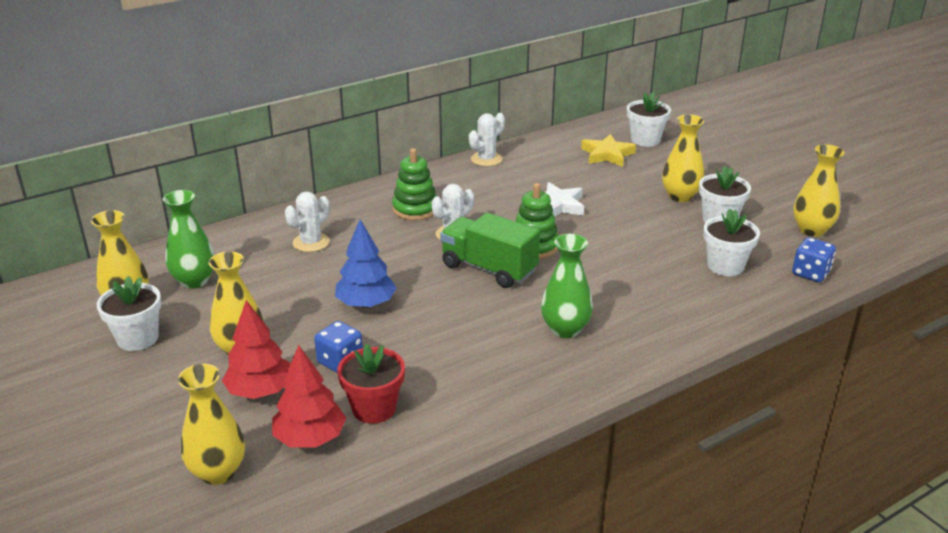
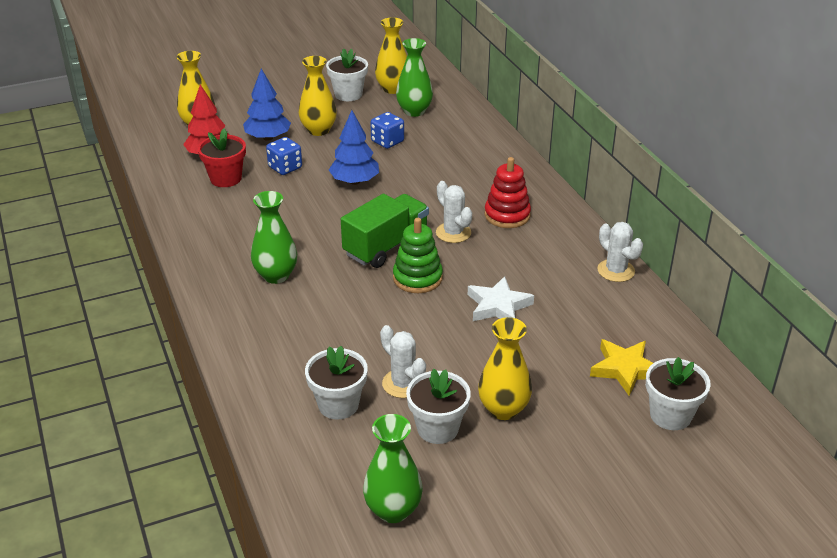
camera: 100 degrees right, 5 degrees up
red tree [222,300,291,399] -> blue tree [243,69,291,141]
white cactus [285,192,330,252] -> white cactus moved to [380,325,426,398]
green stacking toy [392,148,437,220] -> red stacking toy [485,157,531,228]
blue dice [792,237,836,282] -> blue dice moved to [370,112,404,149]
yellow vase [793,144,845,237] -> green vase [363,414,423,523]

